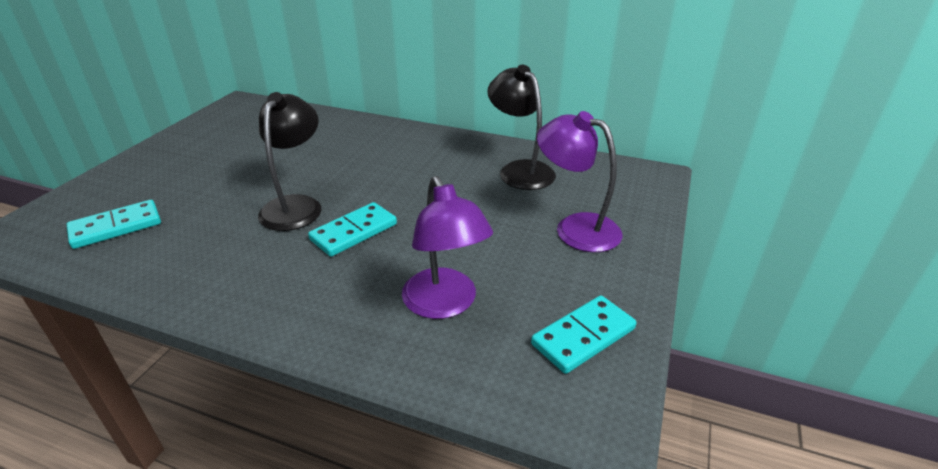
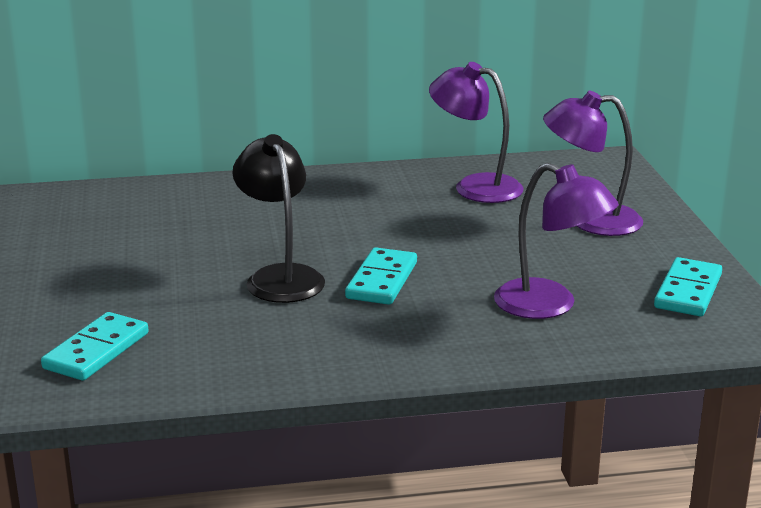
camera: 30 degrees left, 10 degrees down
black lamp [487,65,556,190] -> purple lamp [429,62,523,203]

